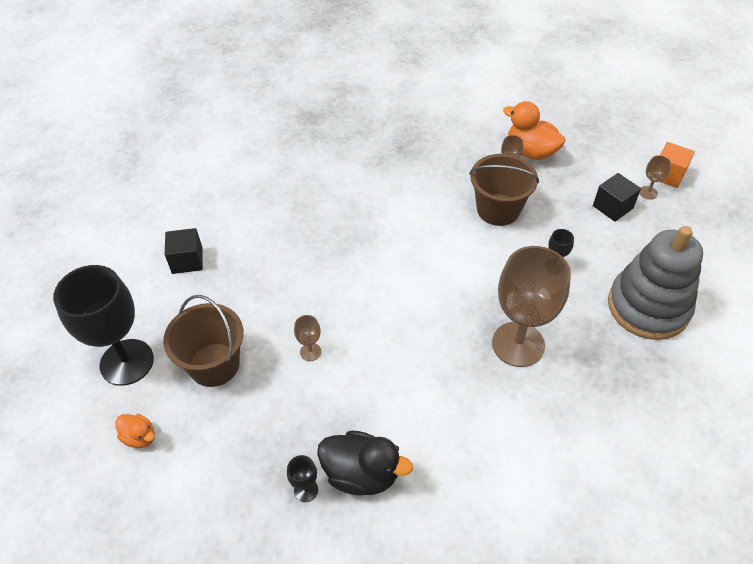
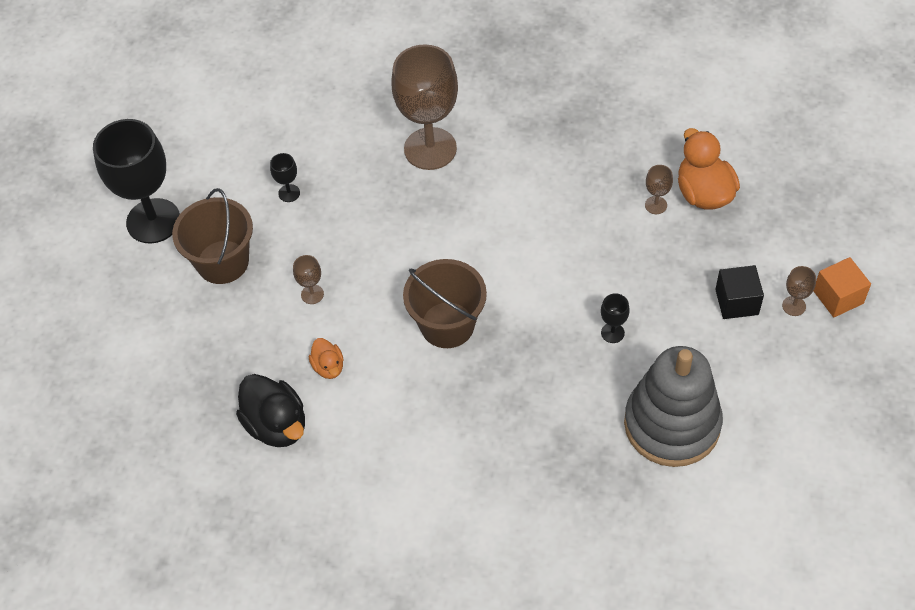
camera: 35 degrees right, 5 degrees up
orange duck [116,414,155,448] -> orange duck moved to [309,338,344,379]
black cube [165,228,203,274] -> none
black goblet [287,455,318,502] -> black goblet moved to [270,153,300,202]
brown bucket [469,154,539,226] -> brown bucket moved to [403,259,487,348]
brown goblet [492,246,571,367] -> brown goblet moved to [391,44,458,170]

